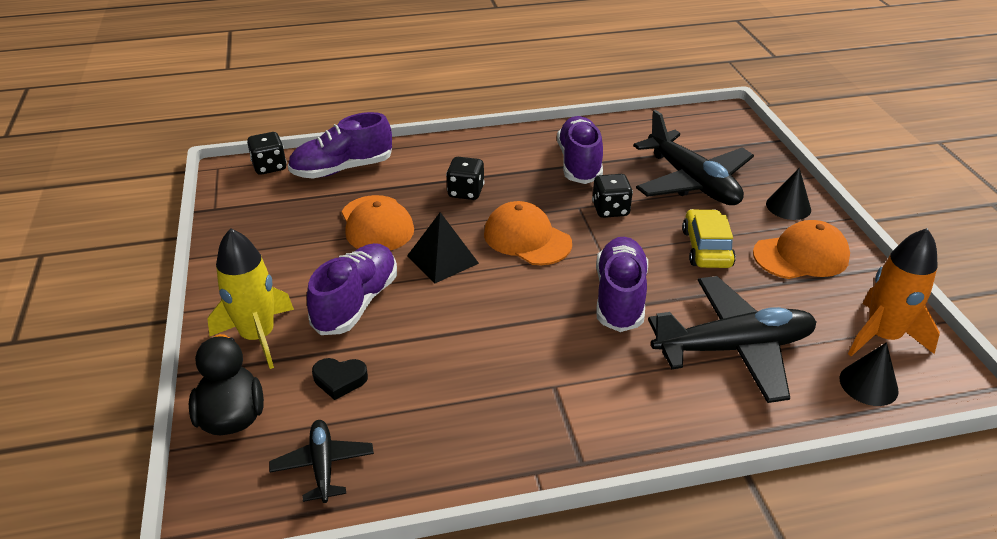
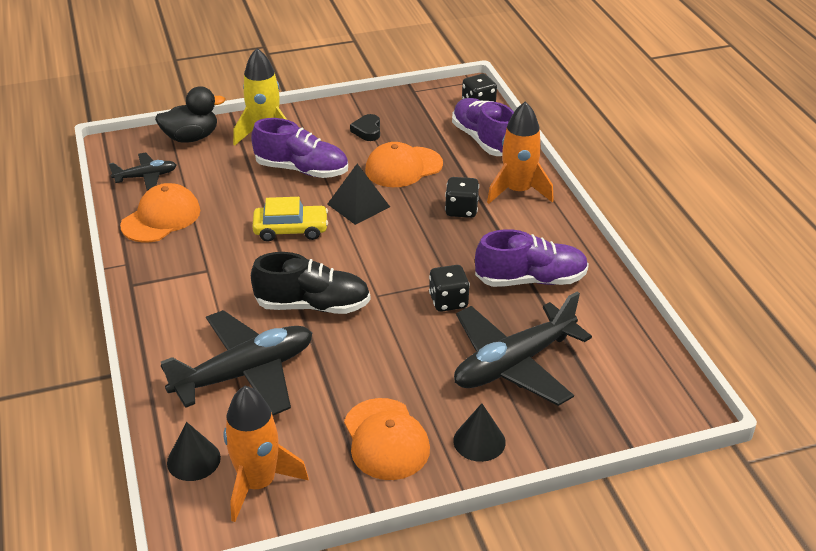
camera: 85 degrees right, 0 degrees up
black heart [312,358,368,400] -> black heart moved to [350,114,380,141]
orange cap [484,201,572,265] -> orange cap moved to [120,183,200,243]
purple shoe [596,237,648,332] -> black shoe [251,252,370,314]
black plane [648,276,816,403] -> black plane turned 105 degrees counterclockwise [161,310,312,415]
yellow car [682,209,736,268] -> yellow car moved to [252,197,328,241]
none -> orange rocket [487,101,554,204]

